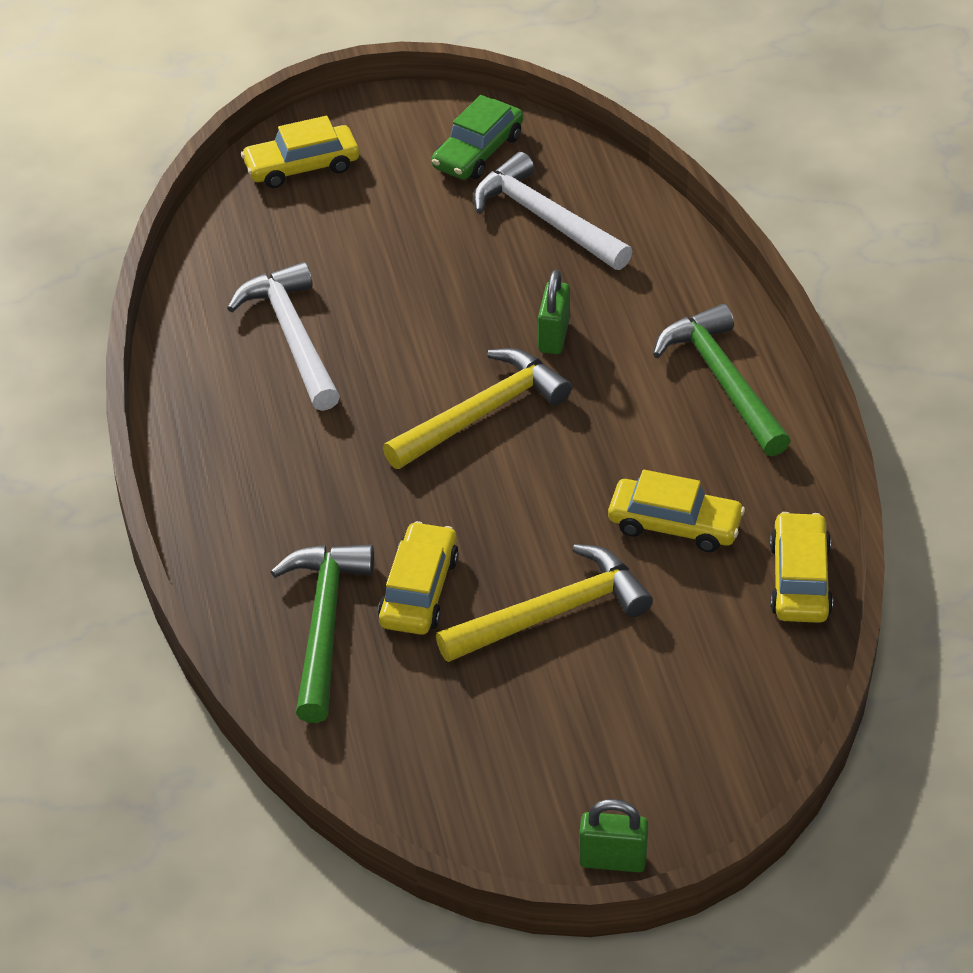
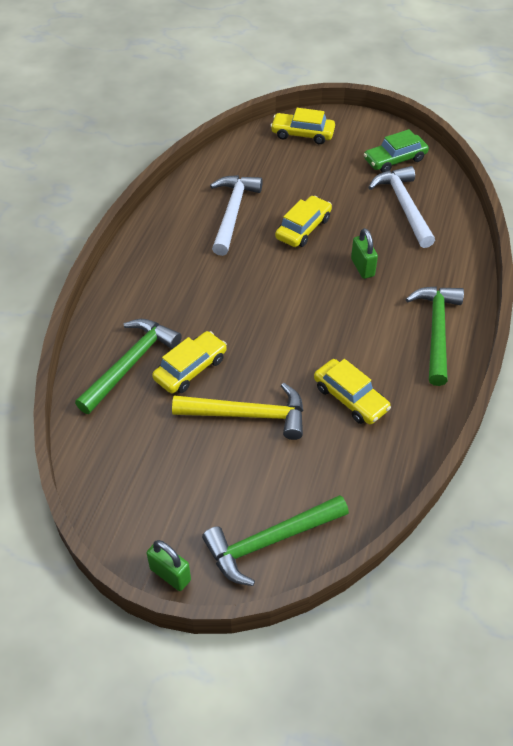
camera: 30 degrees right, 5 degrees up
yellow hammer [383,348,572,469] -> none
green padlock [538,270,570,354] -> green padlock turned 60 degrees counterclockwise [351,228,378,279]
yellow car [770,512,833,623] -> yellow car moved to [275,196,332,247]
none -> green hammer [202,495,349,586]

